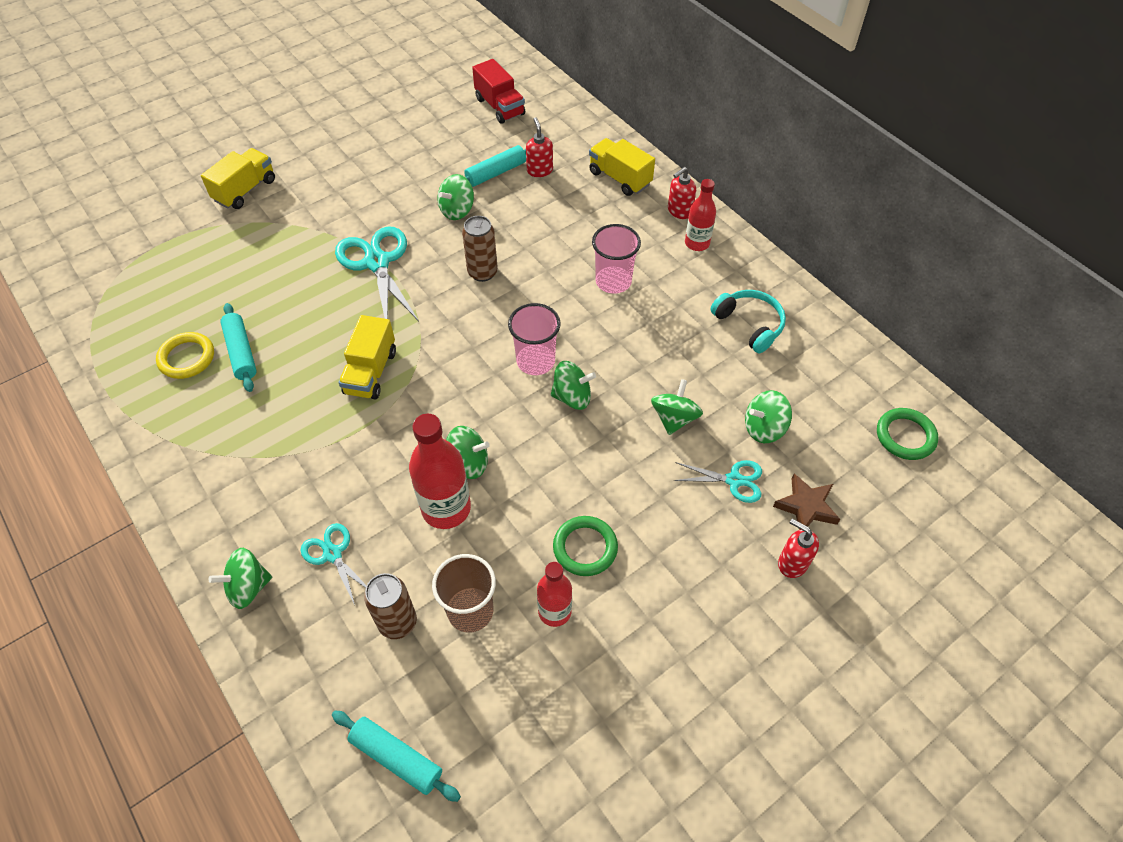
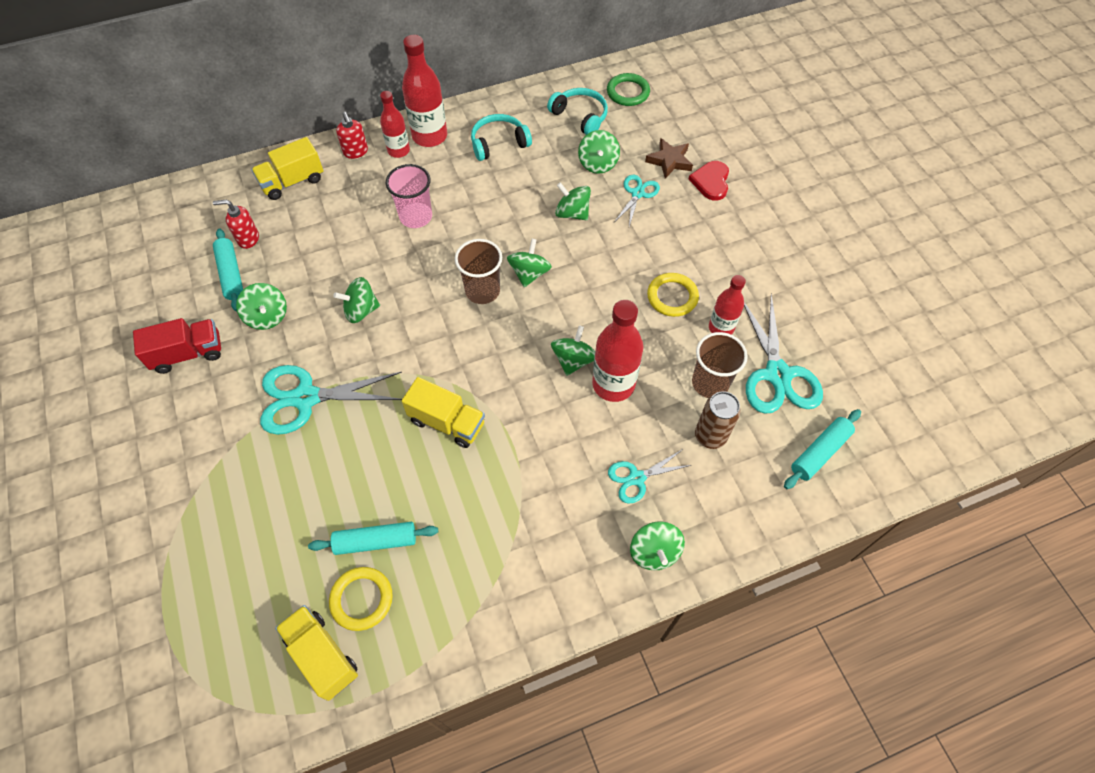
camera: 75 degrees left, 5 degrees up
yellow truck [201,148,275,209] -> yellow truck moved to [275,605,358,701]
brown can [462,216,498,282] -> green spinning top [333,277,380,323]
red truck [472,59,525,124] -> red truck moved to [133,318,221,374]
pink cup [508,303,561,375] -> brown cup [455,239,502,304]
green ring [553,516,618,576] -> yellow ring [647,273,699,317]
red soap dispenser [778,519,819,578] -> red heart [688,161,729,201]
none -> red bottle [402,35,447,147]
none -> turquoise headphones [547,88,608,135]
none -> turquoise scissors [744,294,823,414]

